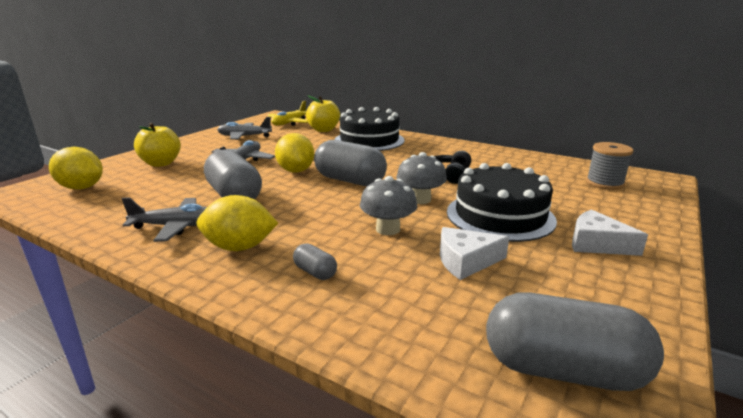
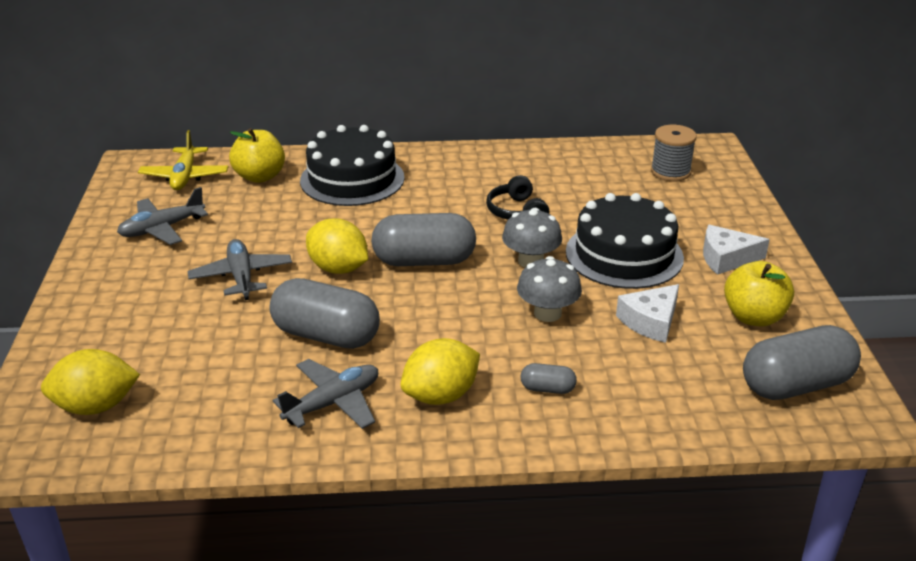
camera: 35 degrees left, 10 degrees up
yellow apple [134,123,181,167] -> yellow apple moved to [724,261,794,326]

